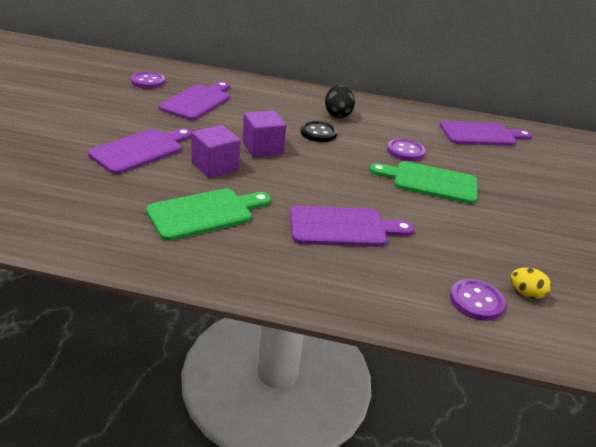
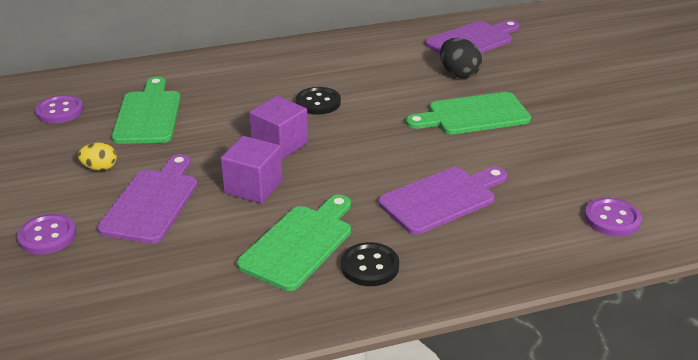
camera: 25 degrees left, 0 degrees up
purple cutting board [159,81,230,120] -> green cutting board [112,77,181,144]
black egg [325,85,355,118] -> black egg moved to [440,38,482,78]
purple button [387,139,425,161] -> purple button moved to [17,214,76,255]
yellow egg [511,267,551,299] -> yellow egg moved to [78,142,117,171]
none -> black button [341,242,399,286]

